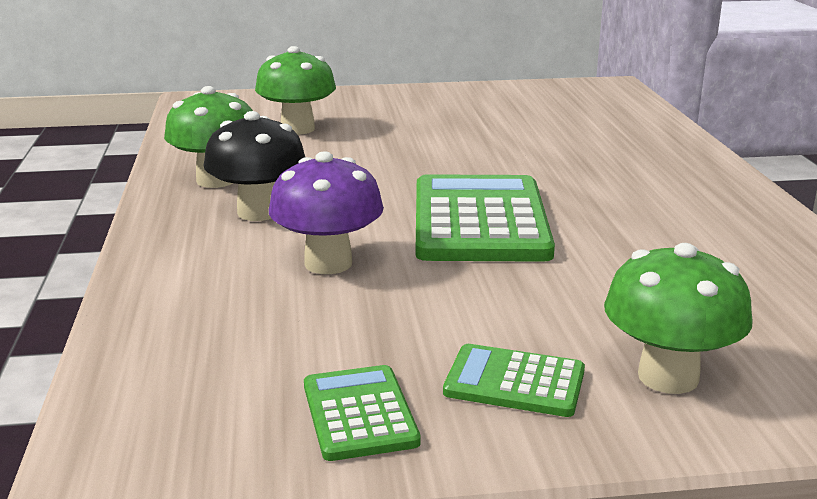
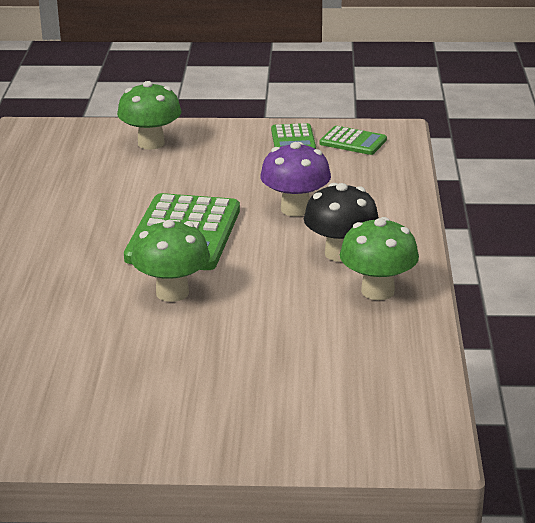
camera: 170 degrees left, 5 degrees up
green mushroom [255,46,336,135] -> green mushroom moved to [131,219,210,302]
green calculator [443,344,585,417] -> green calculator moved to [319,126,387,155]

